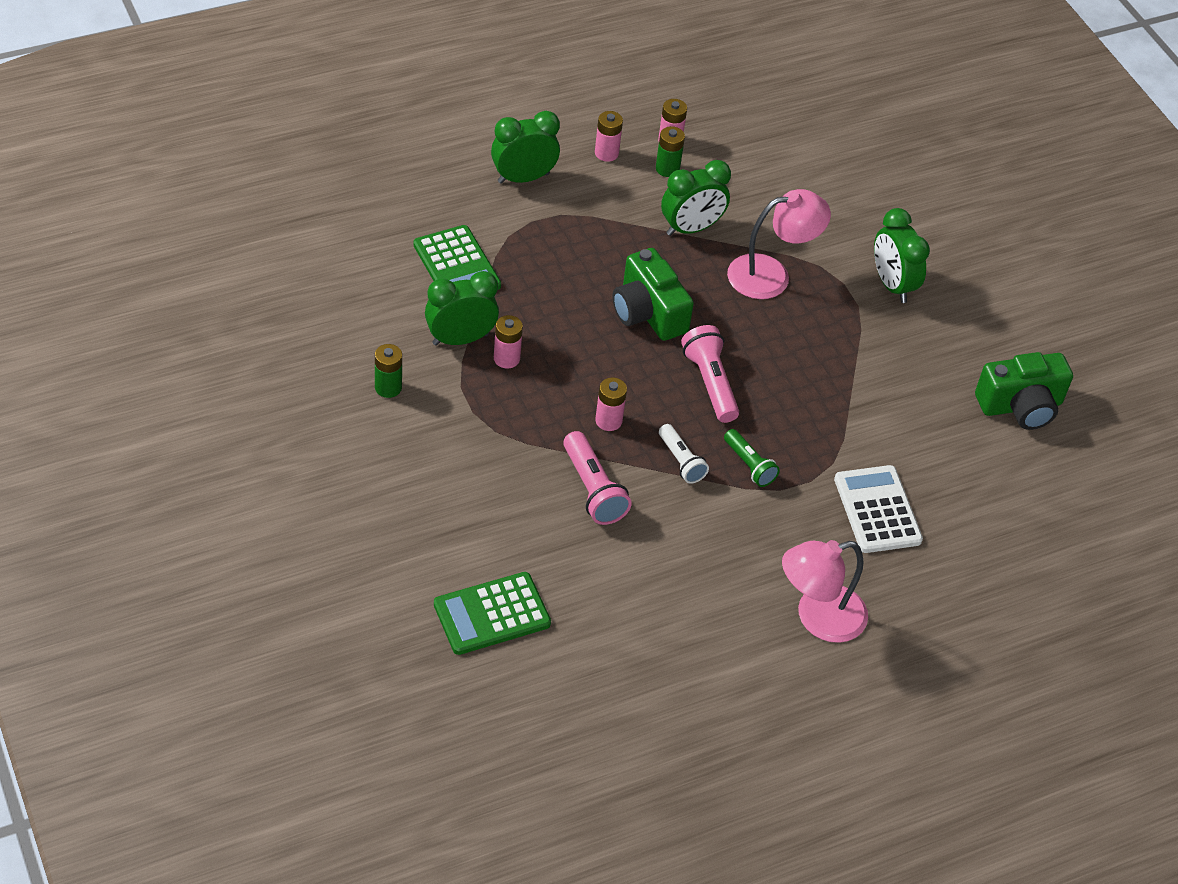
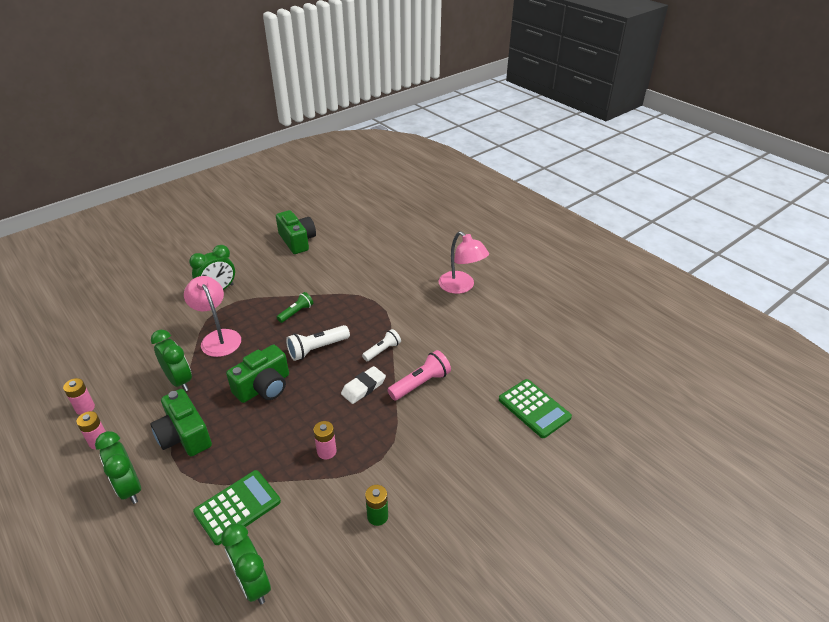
camera: 100 degrees left, 10 degrees down
green clock [425,271,499,346] -> green clock moved to [221,523,271,604]
pink battery [595,378,627,431] -> white eraser [341,366,386,404]
green battery [656,126,685,177] -> none
pink flashlight [681,325,739,423] -> white flashlight [286,325,350,361]
green flashlight [724,429,780,487] -> green flashlight moved to [277,292,313,323]
white calculator [834,465,923,553] -> none
none -> green camera [150,389,212,456]

